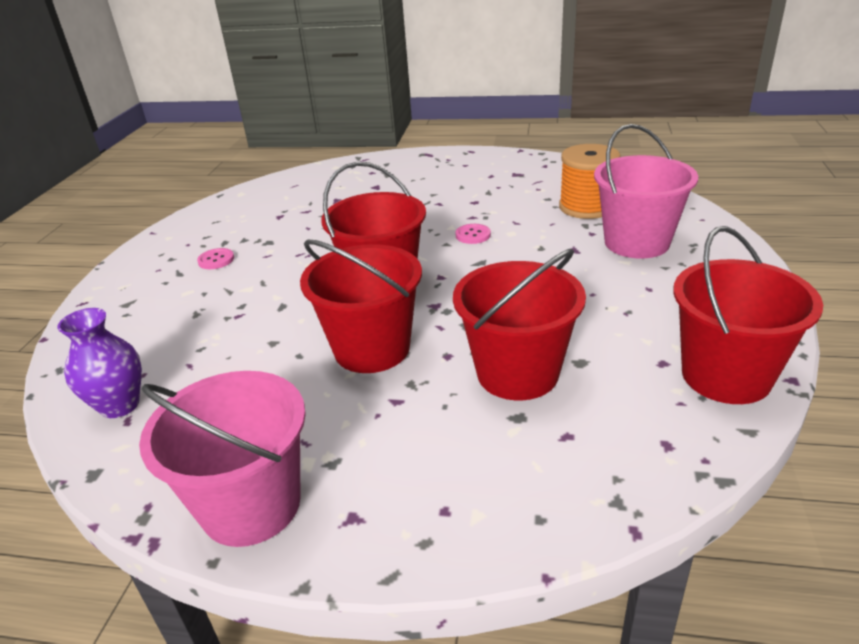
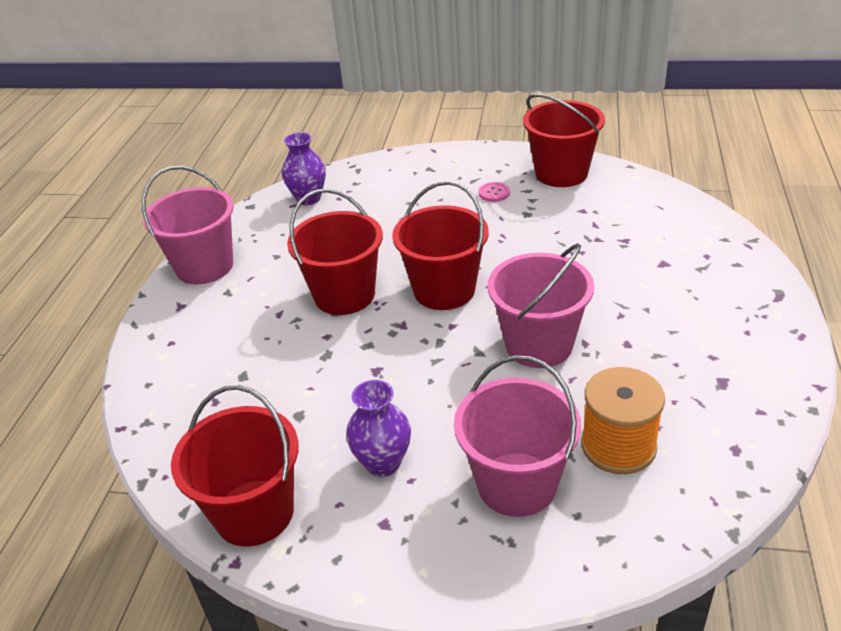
camera: 90 degrees right, 5 degrees up
red bucket [453,249,586,400] -> red bucket moved to [523,94,605,187]
pink button [456,224,491,244] -> pink bucket [487,243,594,368]
none -> purple vase [346,380,411,477]

